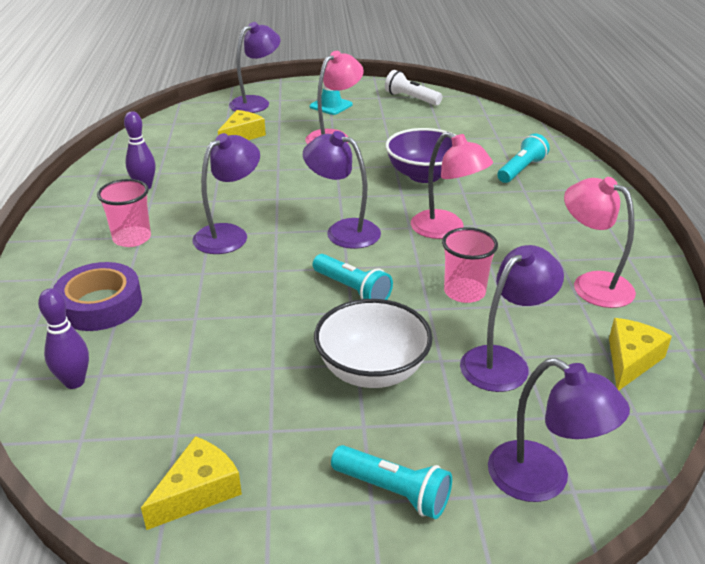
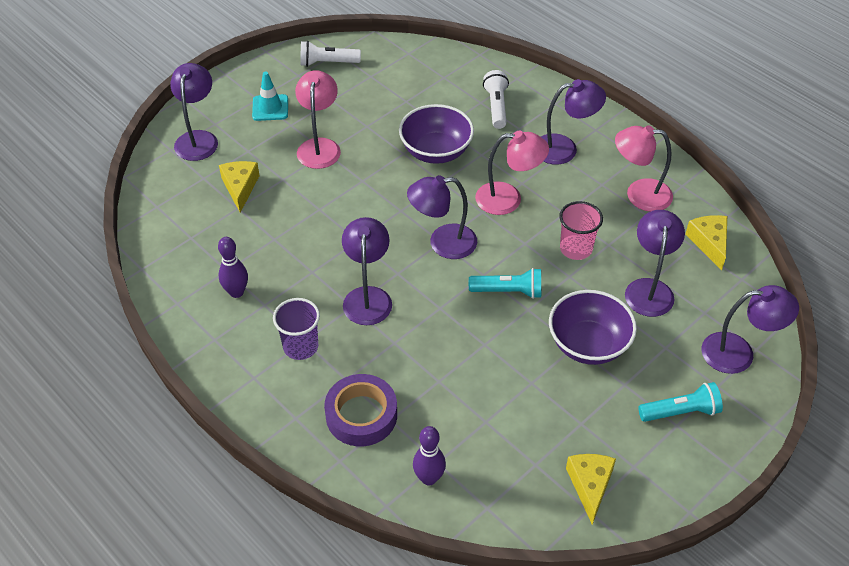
camera: 40 degrees left, 15 degrees up
pink cup [97,179,151,247] -> purple cup [273,298,320,360]
white bowl [314,299,433,388] -> purple bowl [549,290,637,365]
turquoise flashlight [497,133,550,183] -> white flashlight [483,70,509,129]
none -> purple lamp [541,79,606,165]

